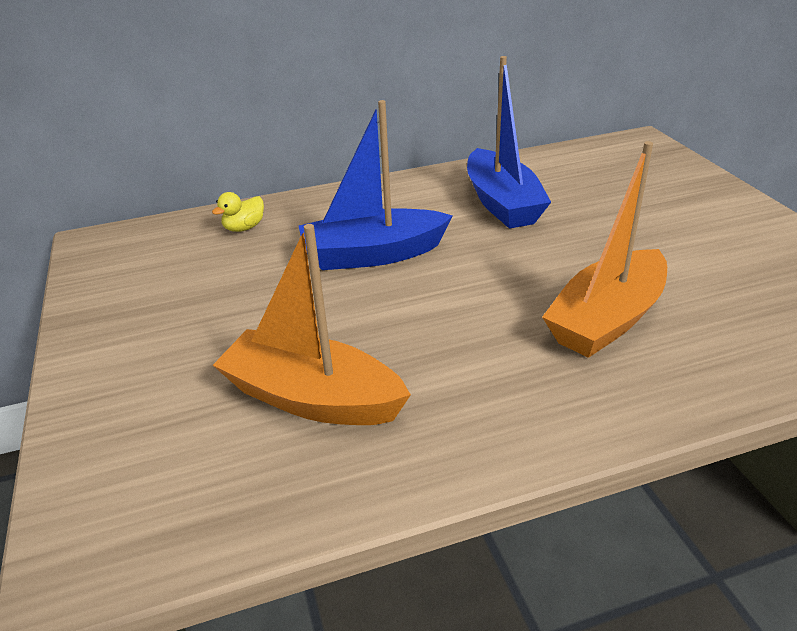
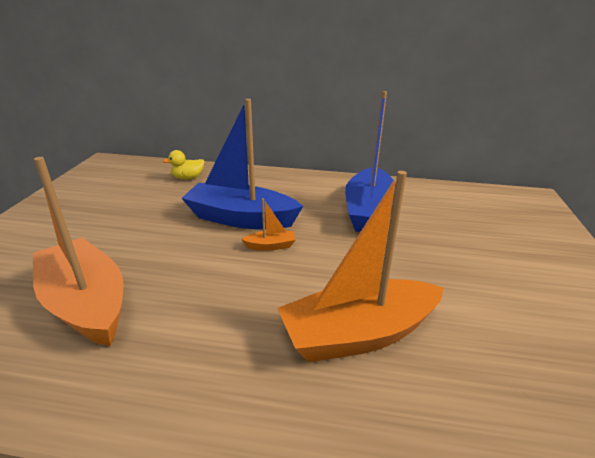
camera: 25 degrees right, 5 degrees down
none -> orange boat [241,198,296,251]

